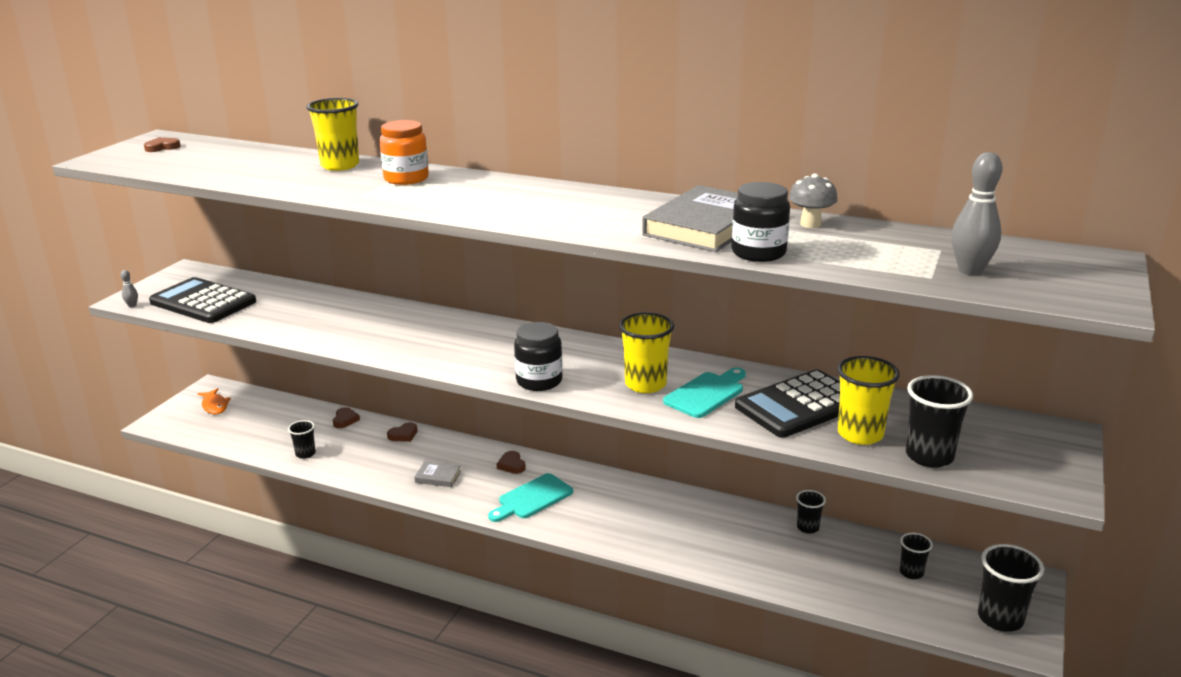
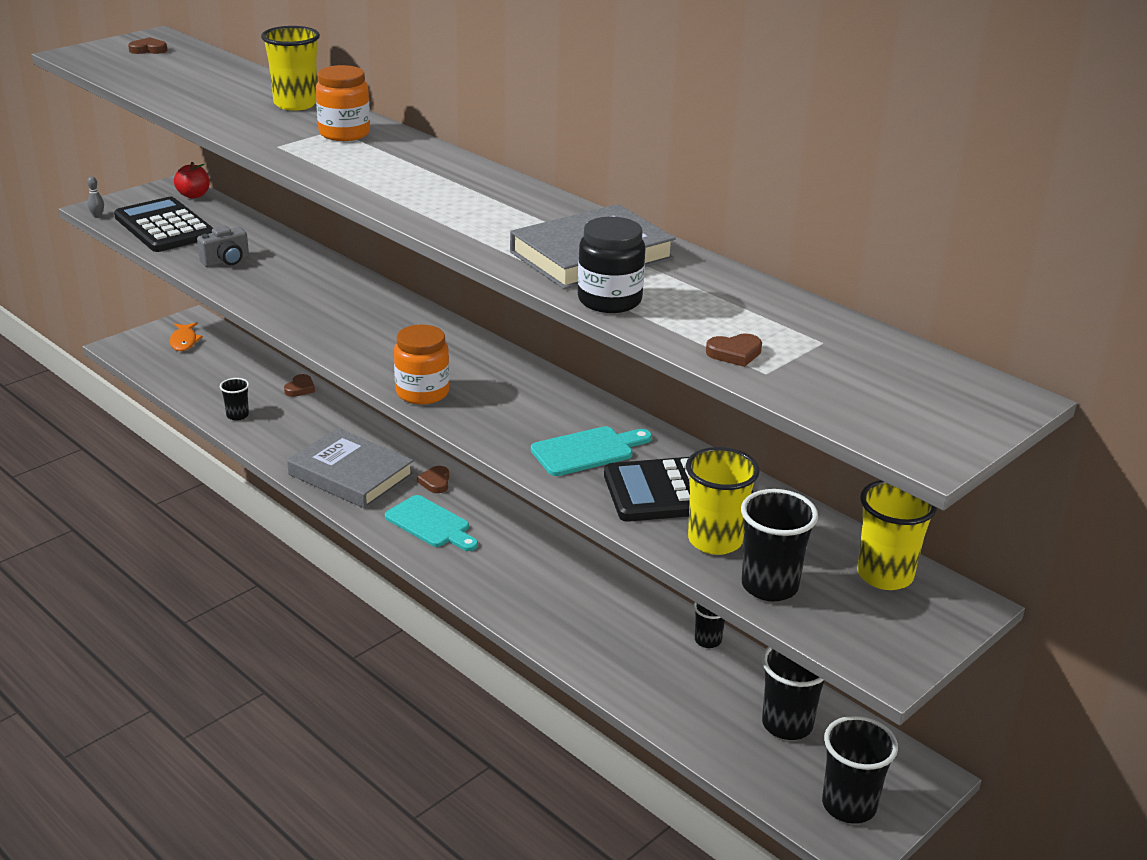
camera: 20 degrees right, 5 degrees up
brown heart [387,422,418,442] -> brown heart moved to [706,334,762,367]
grey book [414,461,461,487] -> grey book [287,428,414,509], size x2.28
turquoise cutting board [488,473,573,522] -> turquoise cutting board turned 120 degrees counterclockwise [385,495,478,551]
black jar [514,322,562,391] -> orange jar [394,325,449,405]
yellow cup [619,312,674,393] -> yellow cup moved to [857,480,937,590]
grey mushroom [789,174,838,228] -> none
black cup [900,533,933,579] -> black cup [762,647,825,740], size x1.75
grey bowling pin [952,152,1003,275] -> none
none -> red apple [174,162,210,199]
none -> grey camera [197,226,249,267]

